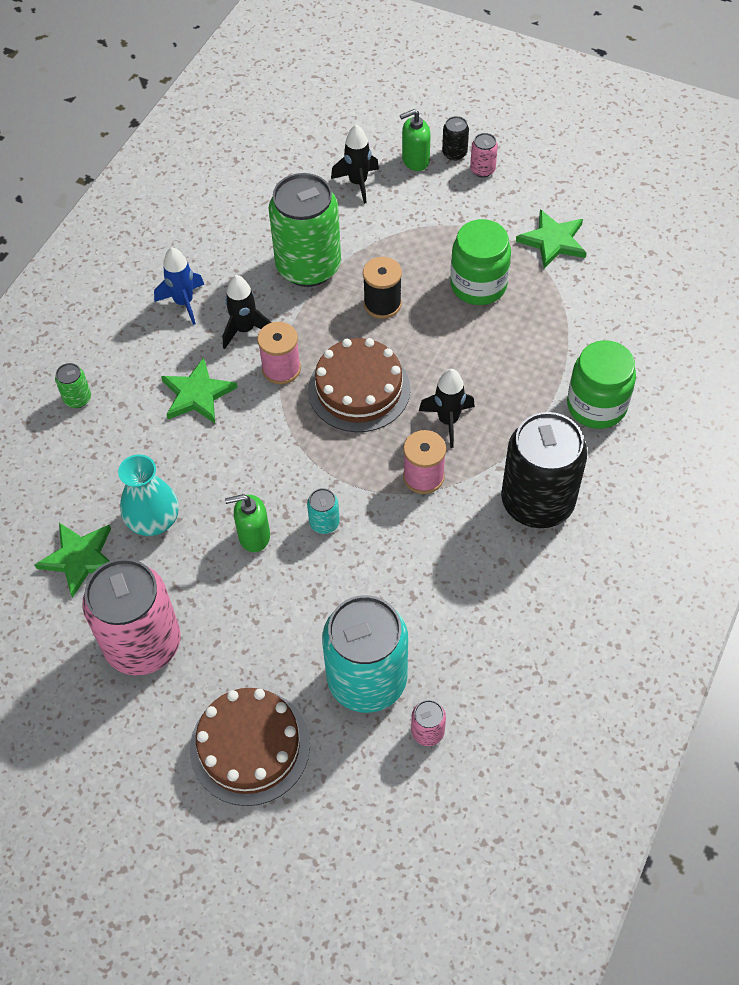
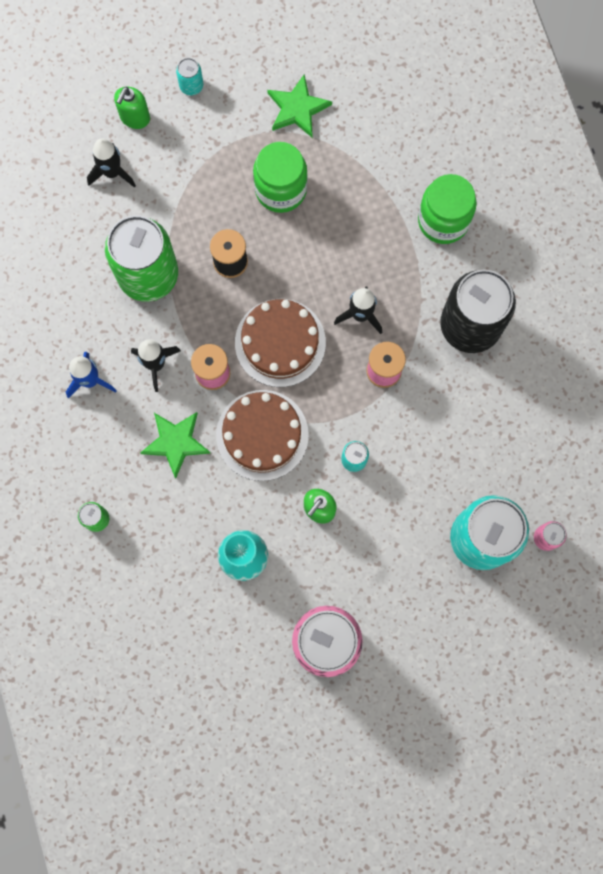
camera: 45 degrees left, 20 degrees up
green star [34,523,111,598] -> none
brown cake [190,688,310,806] -> brown cake moved to [216,390,309,481]
black can [442,116,469,161] -> none
pink can [470,133,498,178] -> turquoise can [176,58,203,95]

